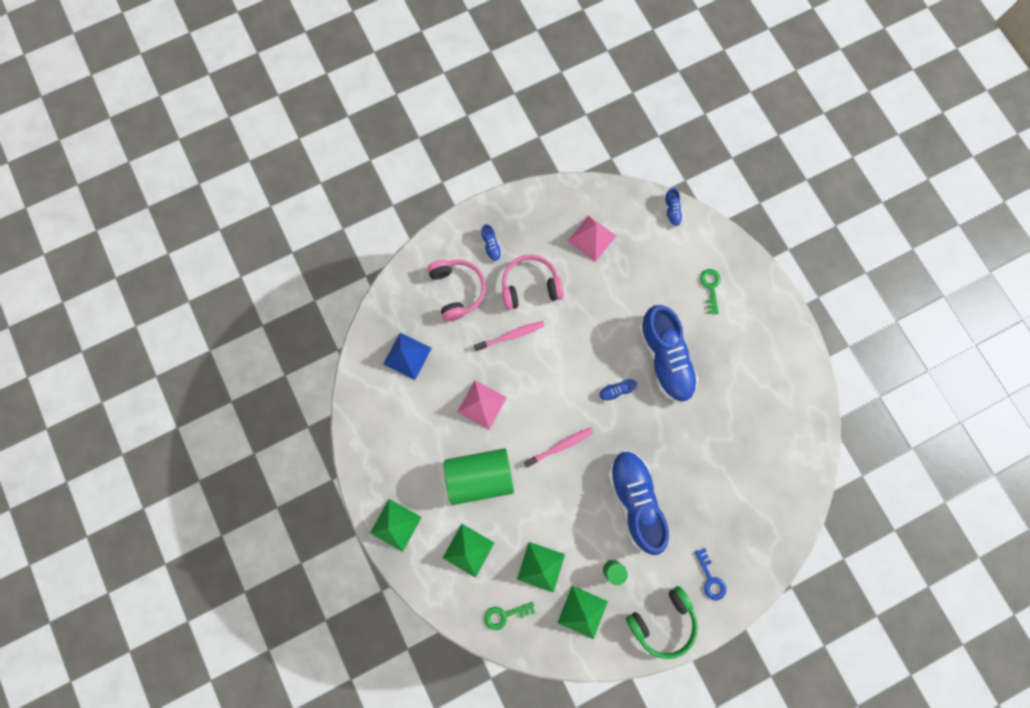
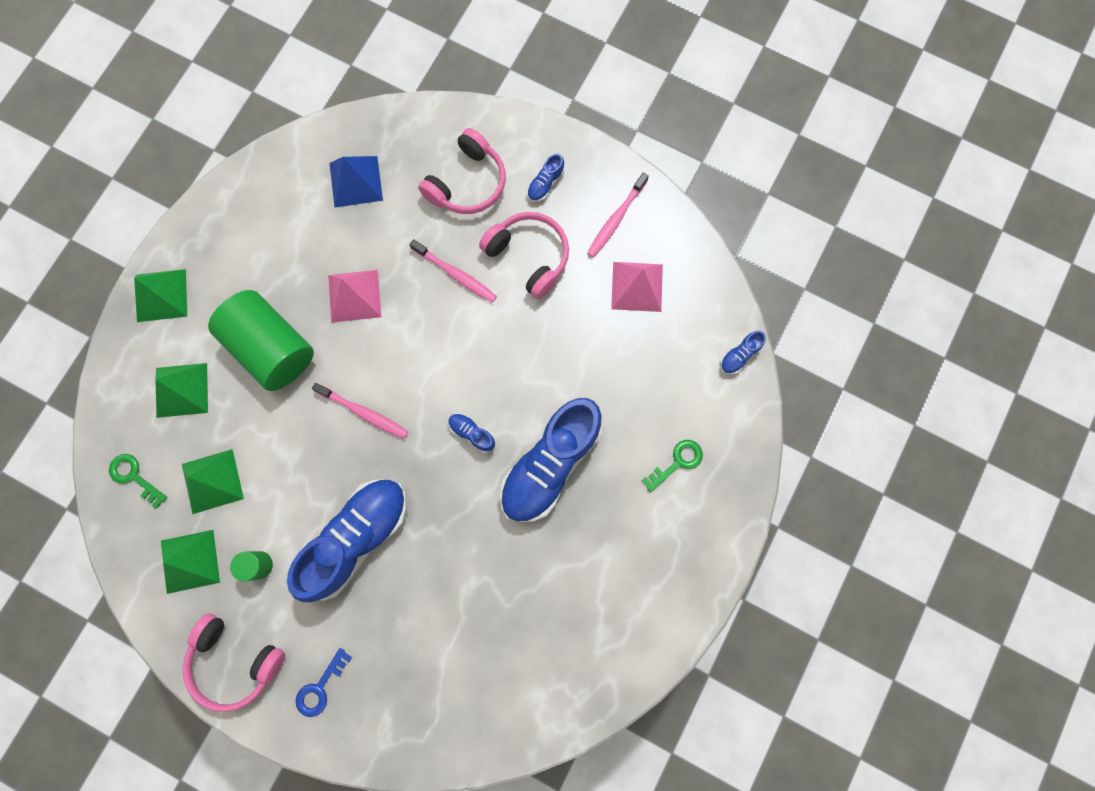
camera: 55 degrees right, 0 degrees up
green headphones [626,586,698,659] -> pink headphones [183,614,285,712]
none -> pink toothbrush [587,173,649,258]

